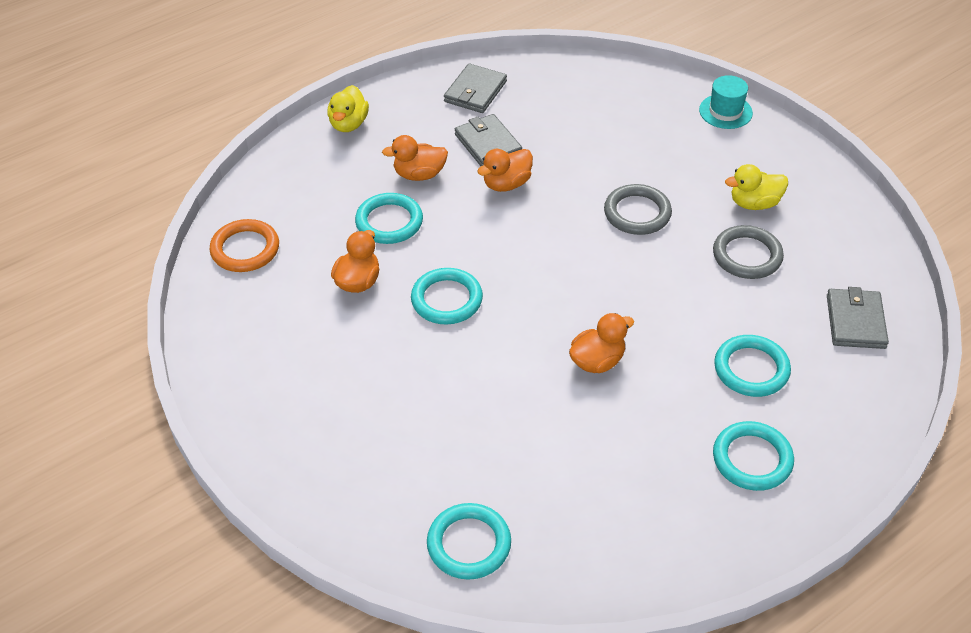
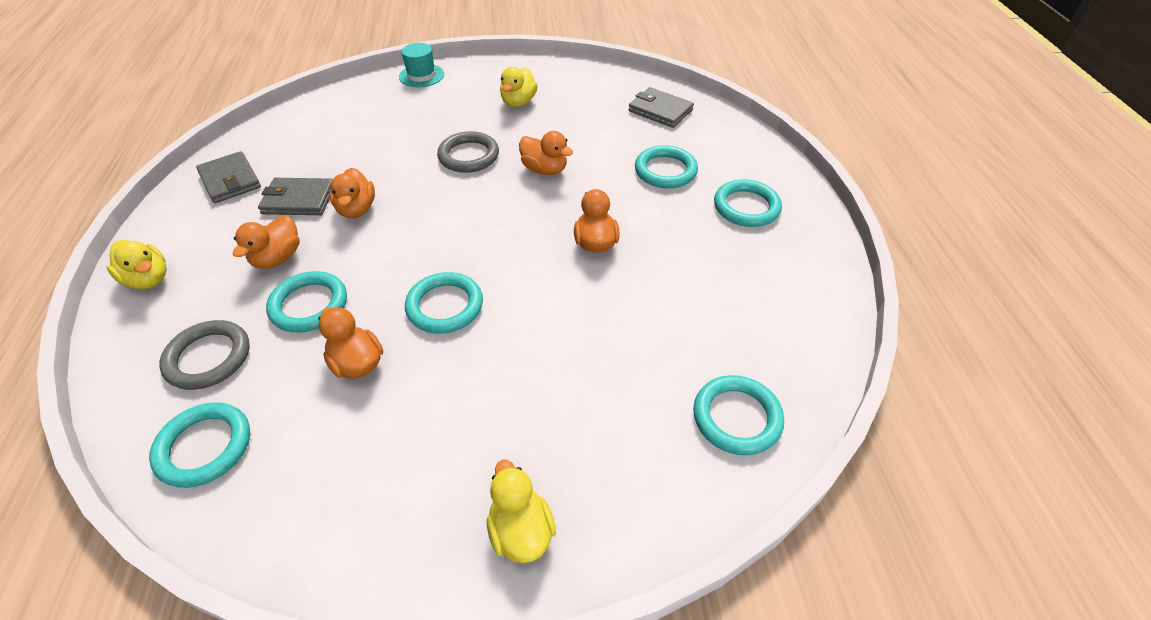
camera: 60 degrees left, 0 degrees up
orange ring [210,219,279,272] -> turquoise ring [149,402,250,488]
grey ring [713,225,784,279] -> grey ring moved to [159,320,250,390]
none -> yellow duck [487,459,556,563]
none -> orange duck [519,131,573,175]

